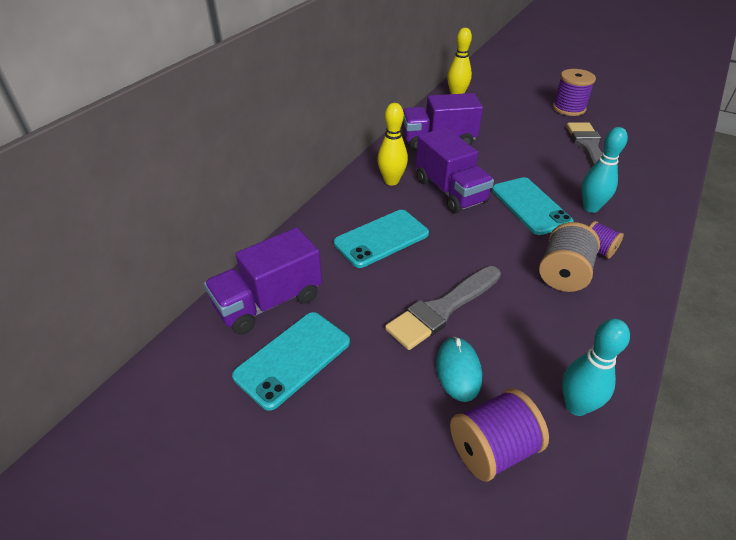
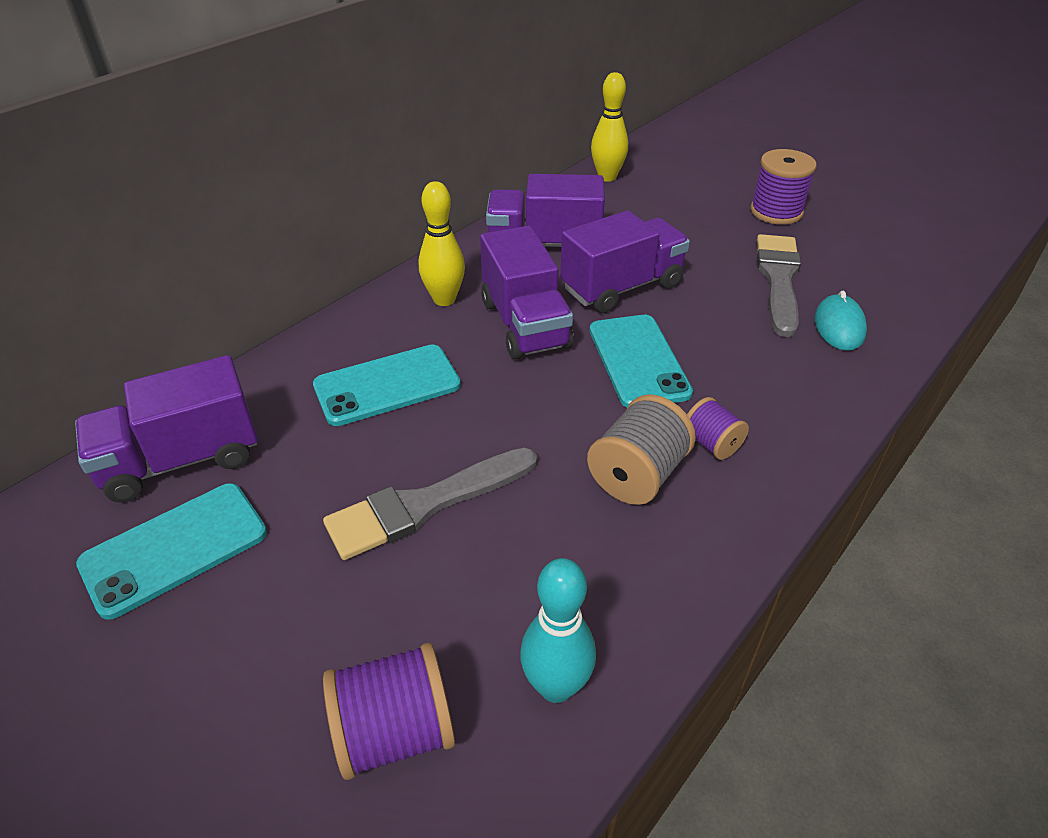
camera: 10 degrees right, 0 degrees up
turquoise mouse [436,337,482,402] -> turquoise mouse moved to [814,291,867,351]
turquoise bowling pin [581,127,628,213] -> none
none -> purple truck [560,211,690,313]

